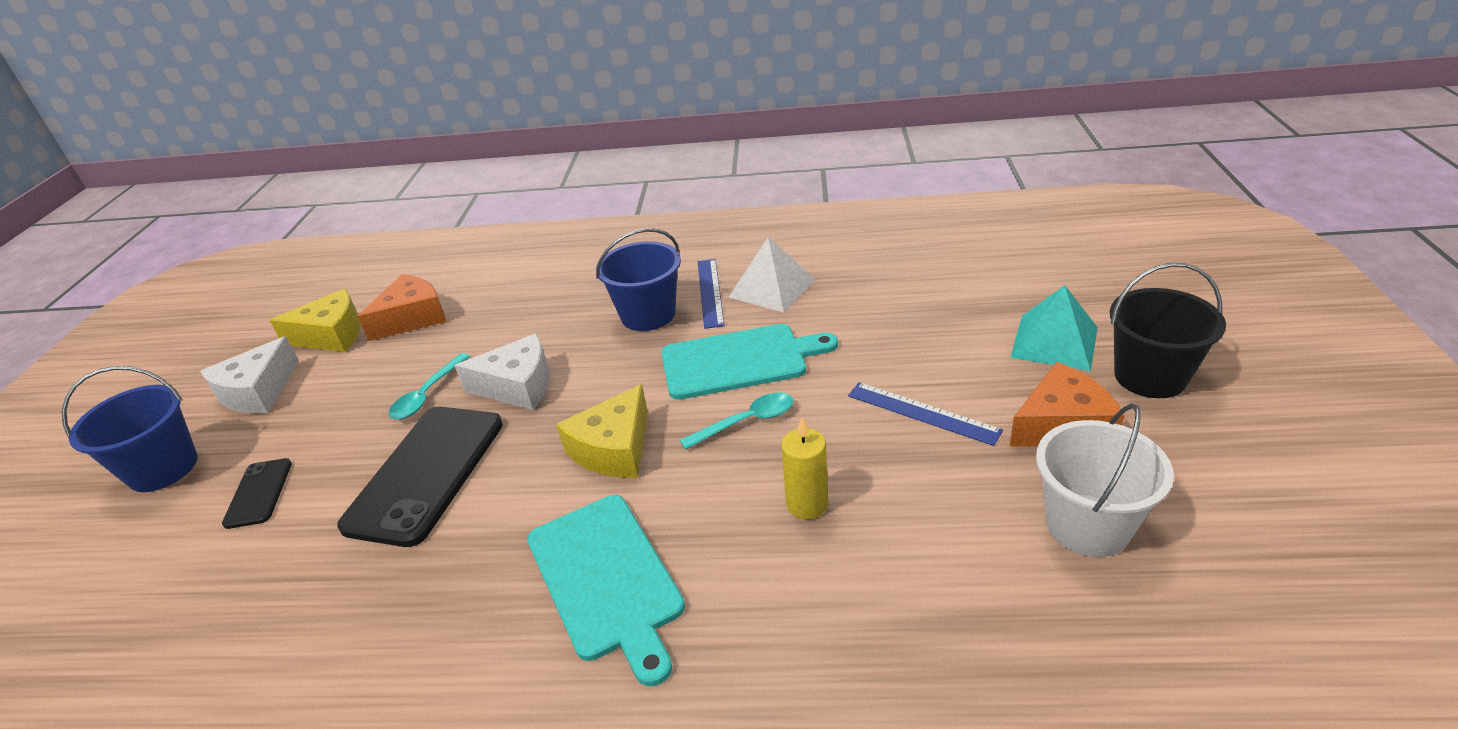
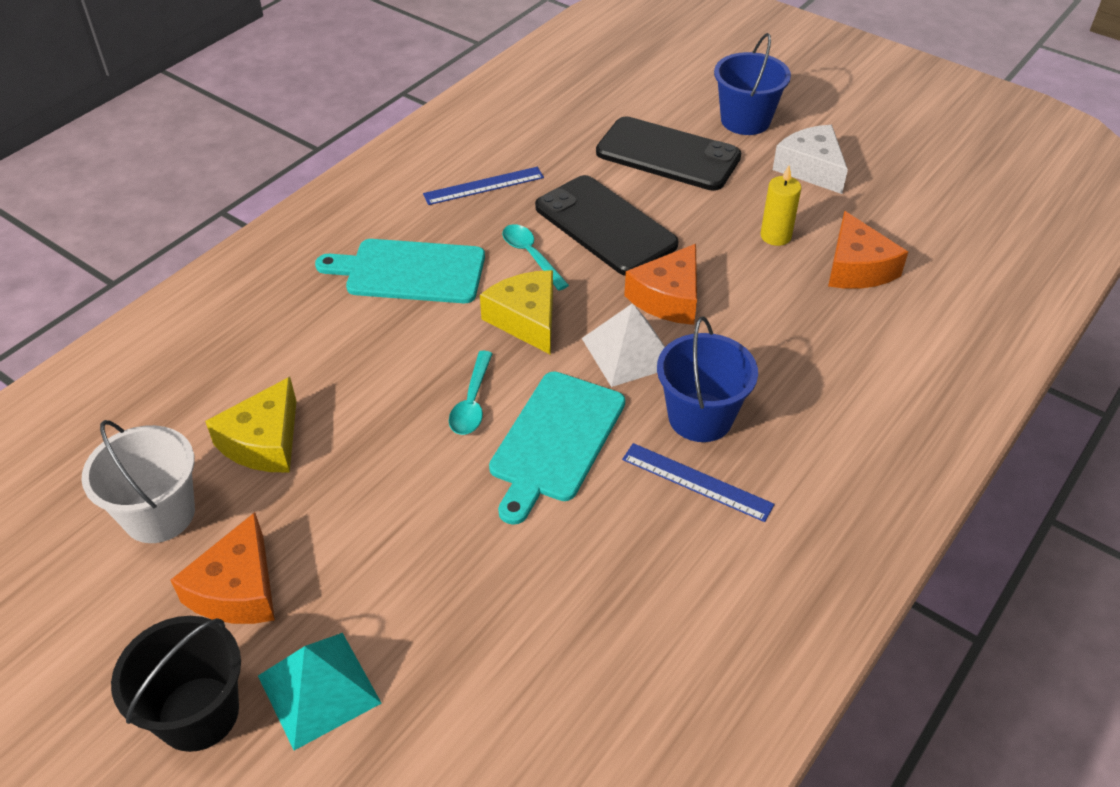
camera: 120 degrees right, 10 degrees up
black phone [222,458,292,529] -> black phone [596,116,741,191], size x2.05
yellow cheese [269,288,361,352] -> yellow cheese moved to [205,377,296,472]
turquoise spoon [389,353,470,419] -> turquoise spoon moved to [502,224,569,290]
white cheese [454,333,550,410] -> orange cheese [624,244,697,325]
white pyramid [729,237,815,313] -> white pyramid moved to [582,303,665,387]
yellow candle [781,418,828,519] -> yellow candle moved to [760,165,801,246]
blue ruler [848,382,1003,446] -> blue ruler moved to [423,167,544,205]

